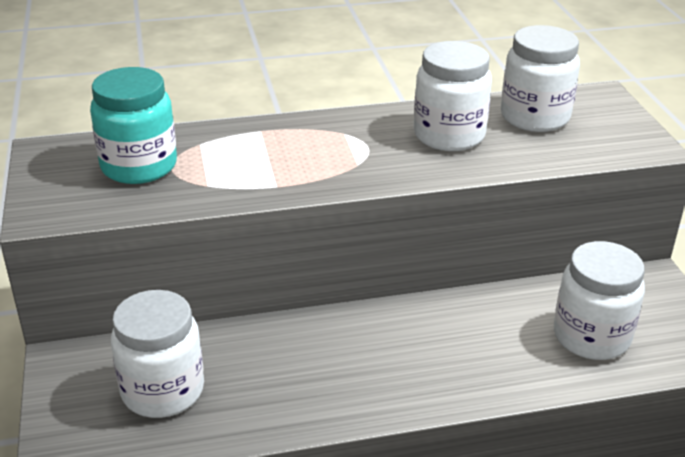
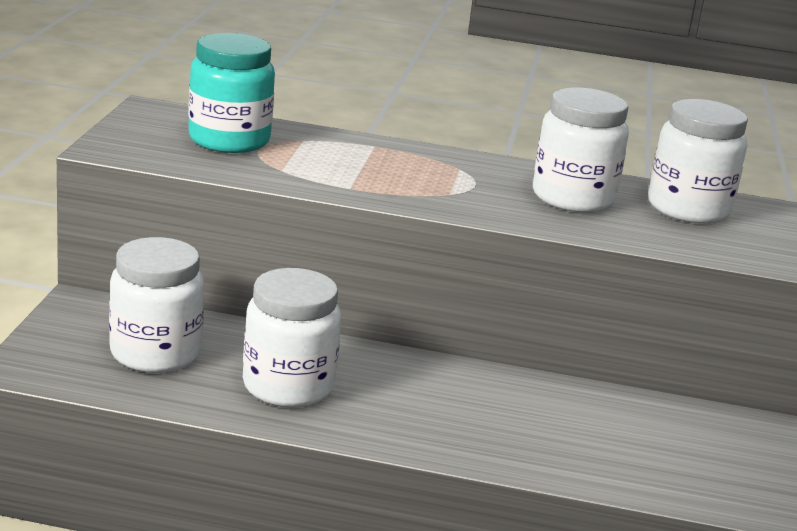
camera: 20 degrees right, 10 degrees down
white jar [554,241,645,360] -> white jar moved to [243,268,341,407]

